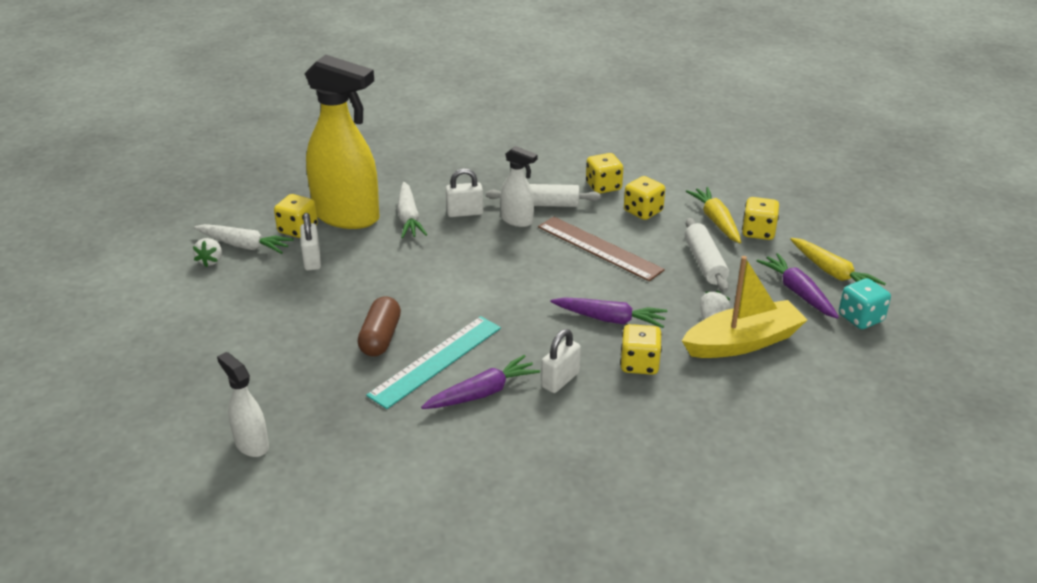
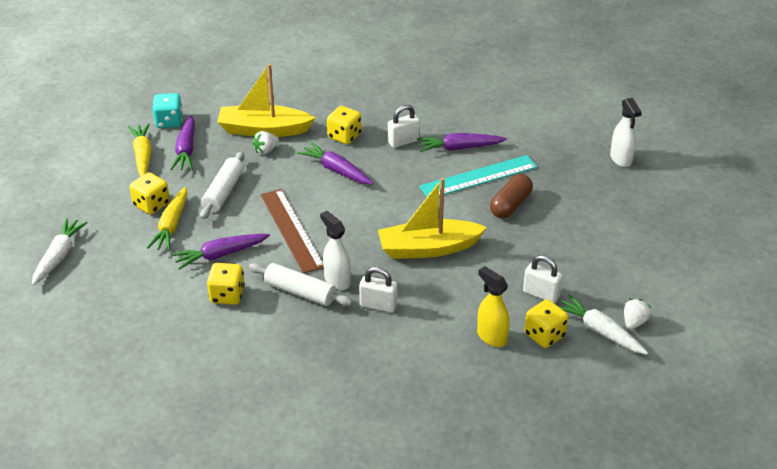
camera: 155 degrees left, 5 degrees up
white padlock [300,213,321,271] -> white padlock turned 75 degrees counterclockwise [523,255,563,303]
yellow spray bottle [305,55,379,229] -> yellow spray bottle [477,266,509,347], size x0.48
white carrot [397,182,427,238] -> white carrot moved to [32,218,88,286]
yellow dice [624,176,665,220] -> purple carrot [172,234,270,270]
none -> yellow boat [378,178,487,259]

